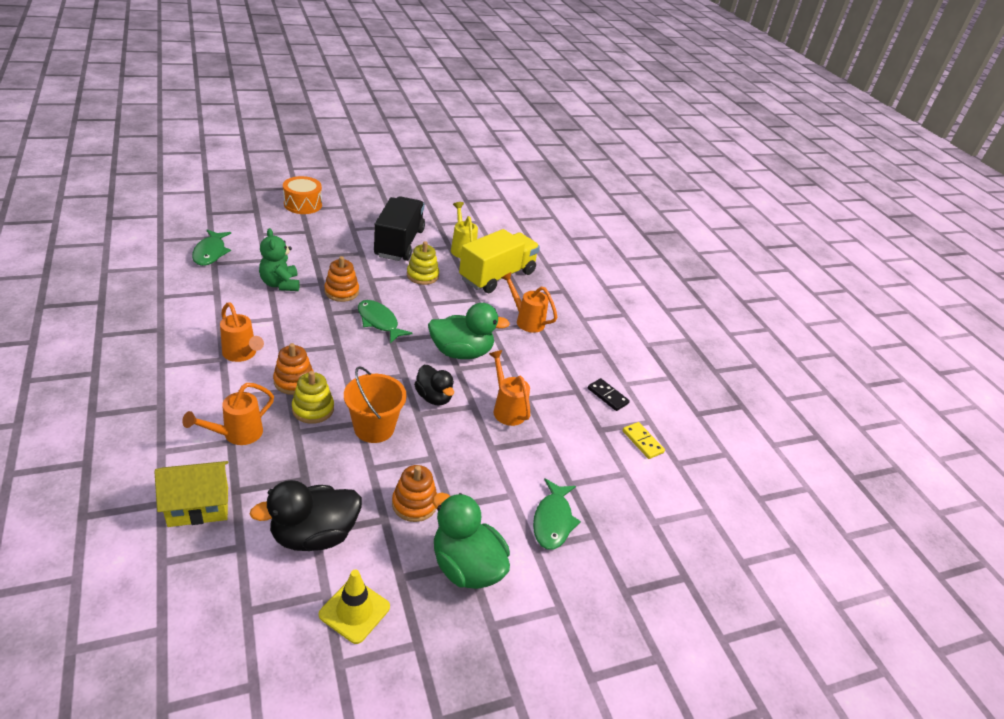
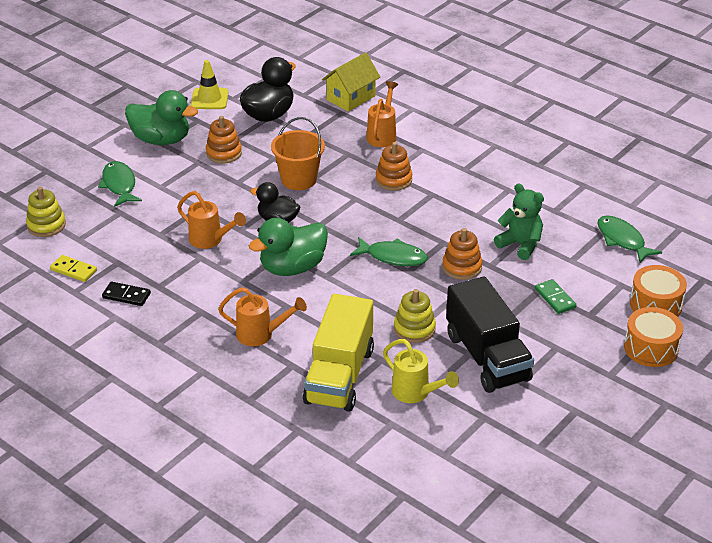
camera: 155 degrees right, 0 degrees up
orange watering can [220,302,264,362] -> none
yellow stacking toy [292,371,334,424] -> yellow stacking toy moved to [26,187,66,237]
none -> green domino [535,279,576,314]
none -> orange drum [630,265,687,317]

